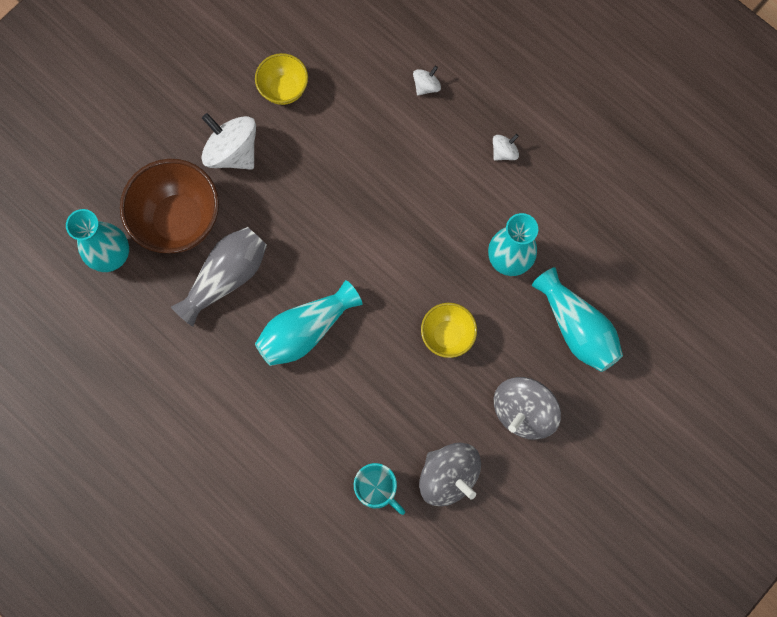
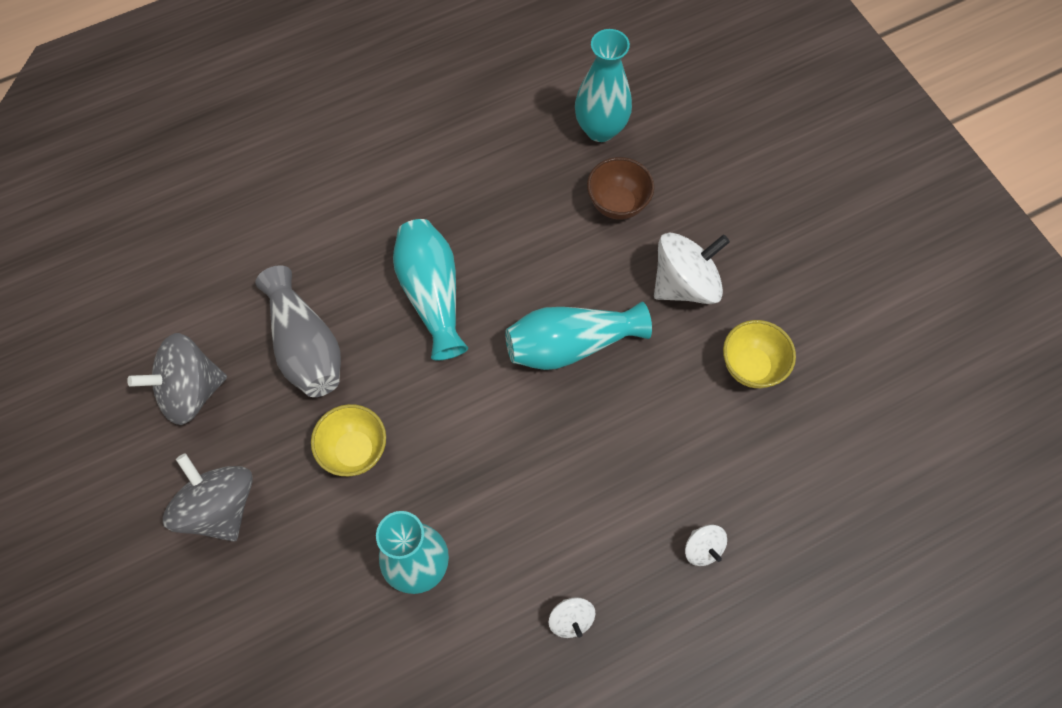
camera: 110 degrees right, 10 degrees down
brown bowl [120,159,219,253] -> brown bowl [587,157,654,220], size x0.57
grey vase [171,227,267,327] -> grey vase moved to [255,265,341,397]
turquoise mug [354,463,405,515] -> none
turquoise vase [532,267,623,372] -> turquoise vase moved to [505,302,652,370]

